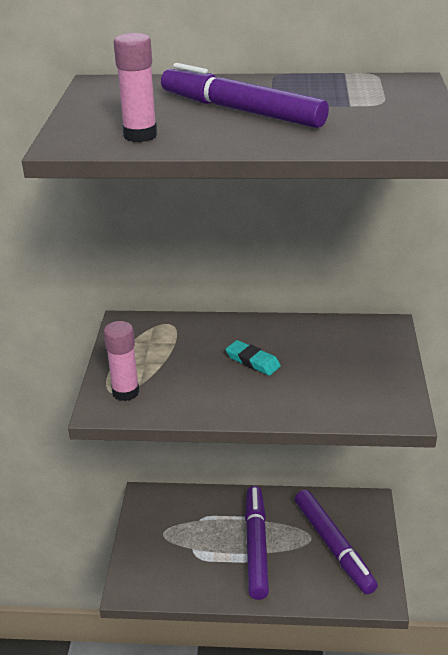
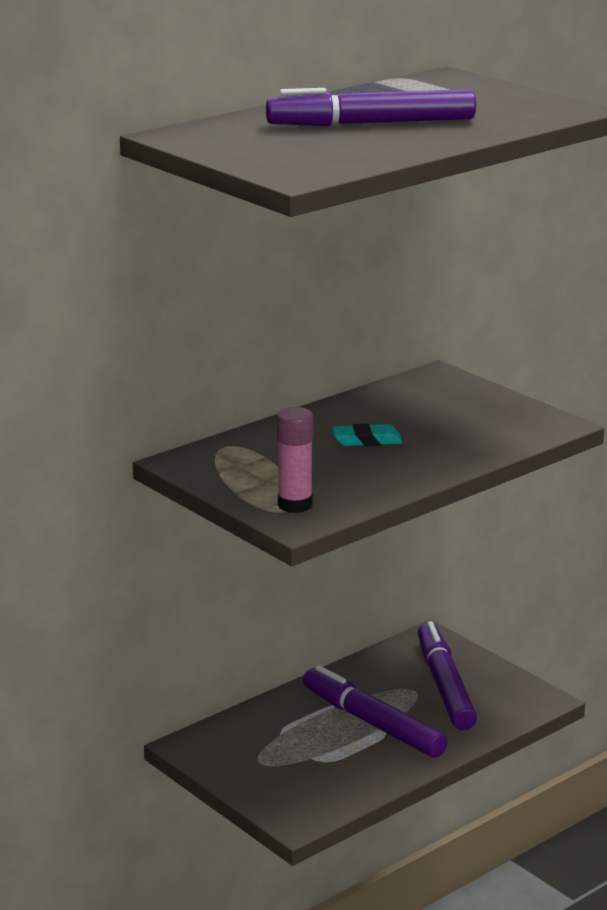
camera: 45 degrees left, 10 degrees down
pink glue stick [114,33,157,142] -> none
purple marker [295,490,378,594] -> purple marker turned 120 degrees counterclockwise [418,621,477,731]

